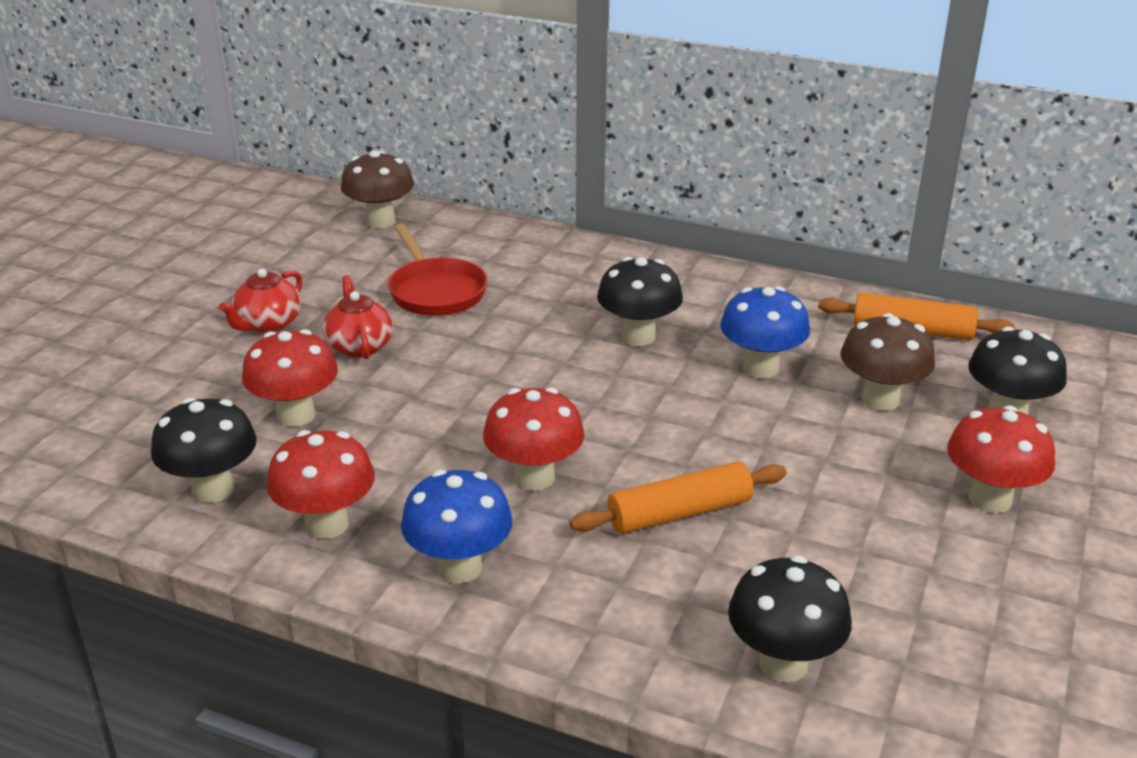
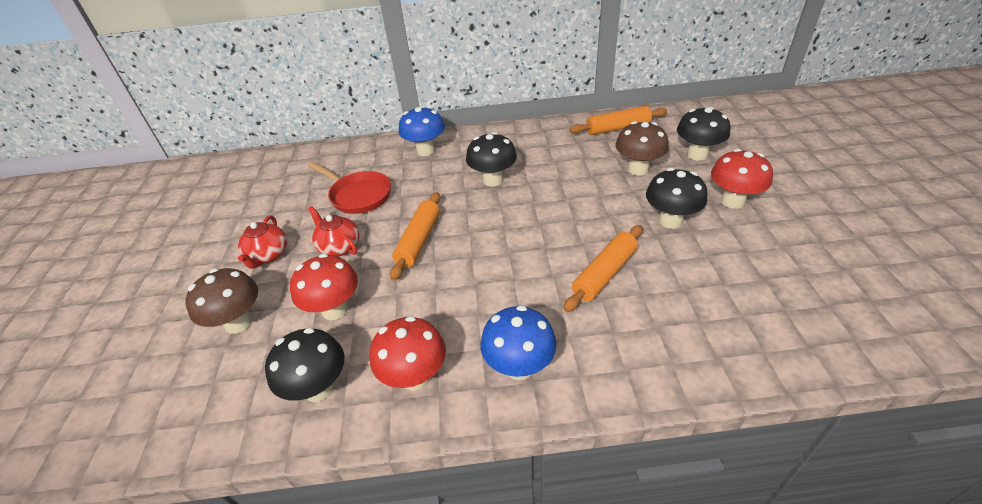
camera: 25 degrees left, 10 degrees up
brown mushroom [341,150,414,228] -> brown mushroom moved to [185,268,258,334]
red mushroom [483,387,584,491] -> none
blue mushroom [720,286,810,378] -> blue mushroom moved to [399,106,445,156]
black mushroom [728,556,852,682] -> black mushroom moved to [646,168,707,229]
none -> orange rolling pin [390,192,440,280]

